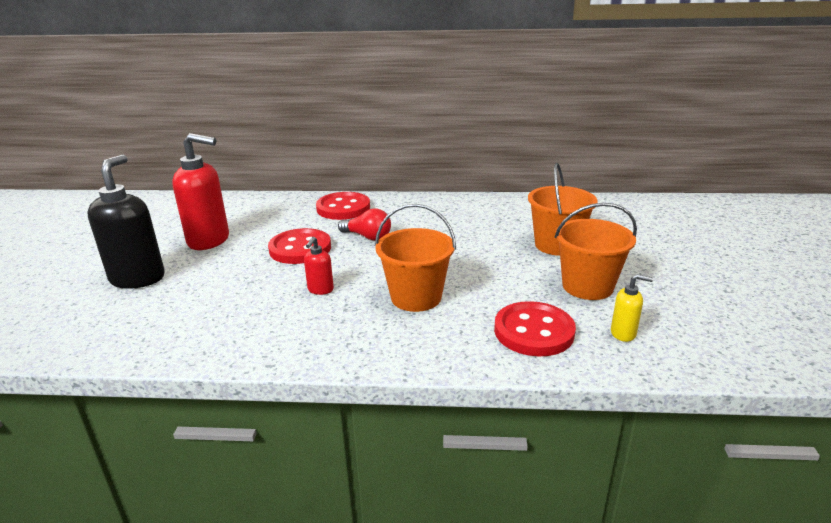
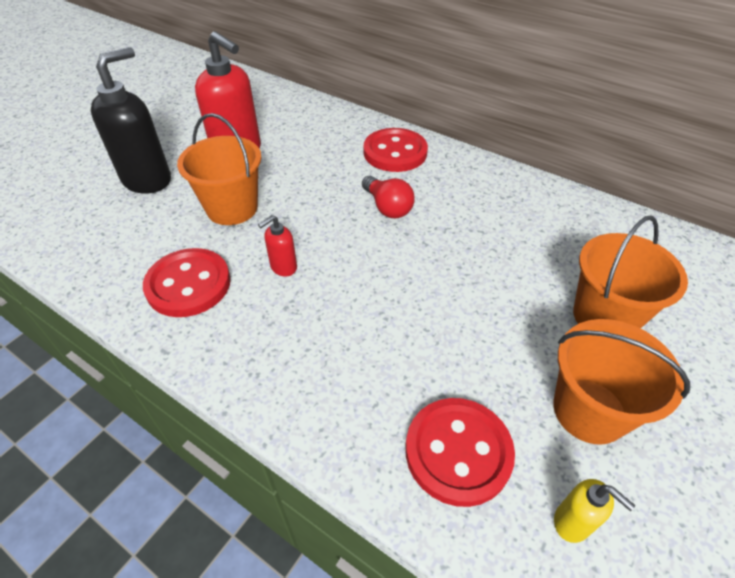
camera: 30 degrees right, 20 degrees up
red button [268,228,331,264] -> red button moved to [143,248,231,317]
orange bucket [375,204,456,312] -> orange bucket moved to [177,113,261,225]

